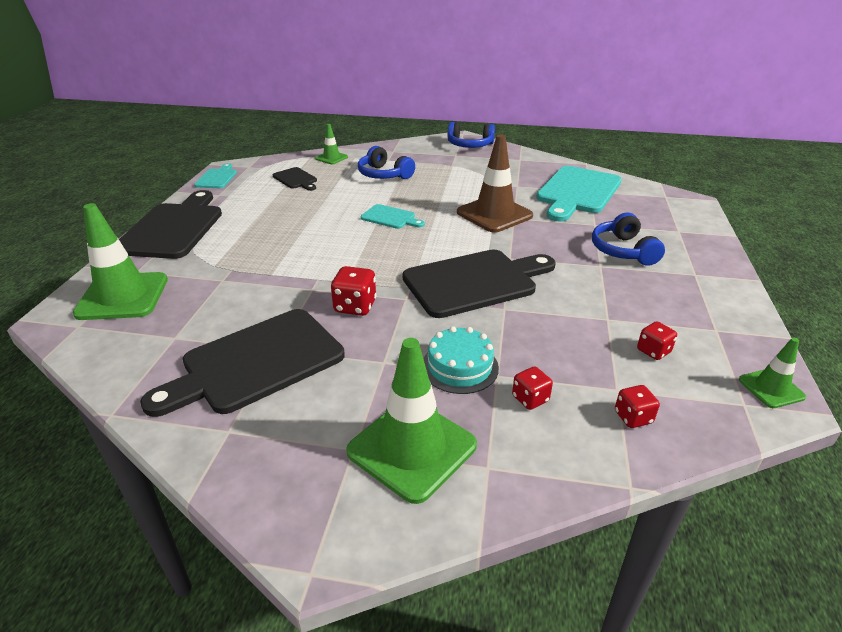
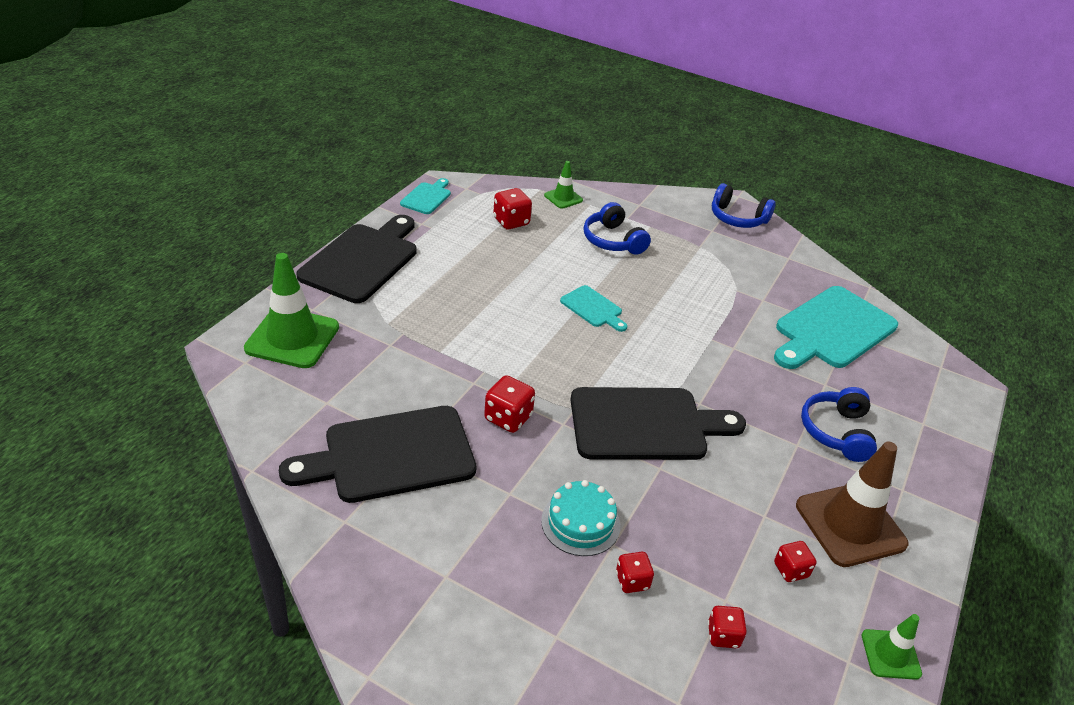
camera: 15 degrees right, 5 degrees up
black cutting board [273,167,317,191] -> red dice [493,188,532,229]
green traffic cone [346,338,477,504] -> none
brown traffic cone [457,135,533,233] -> brown traffic cone moved to [796,441,909,567]

